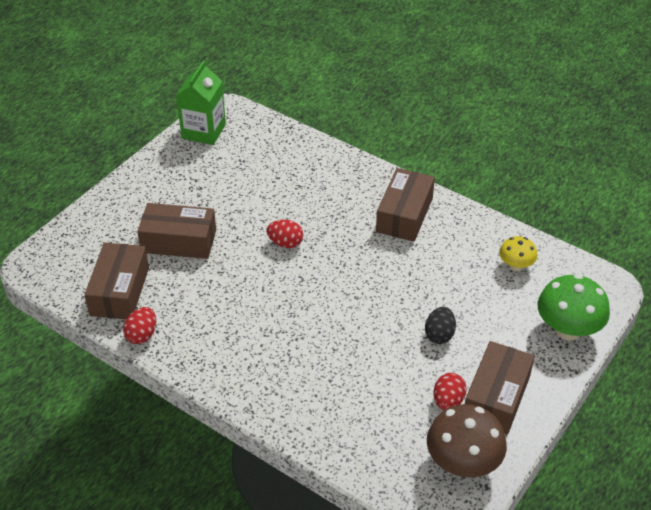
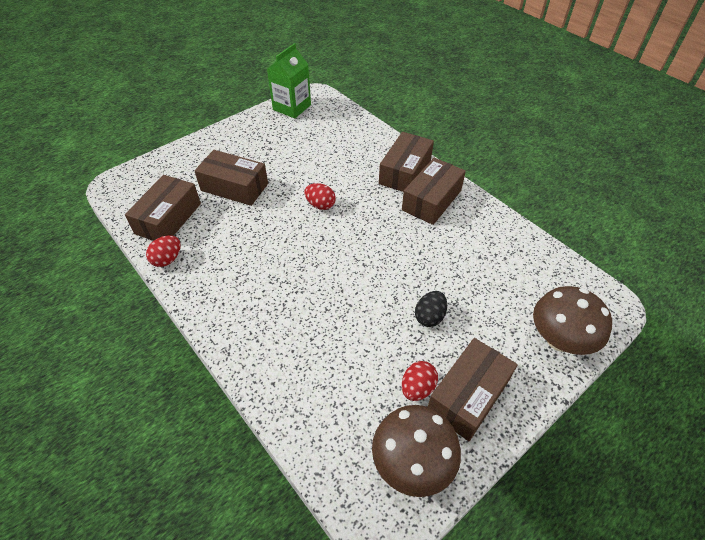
camera: 15 degrees right, 5 degrees up
yellow mushroom [499,236,537,271] -> none
green mushroom [537,274,610,340] -> brown mushroom [533,286,612,355]
none -> brown box [379,132,434,192]

